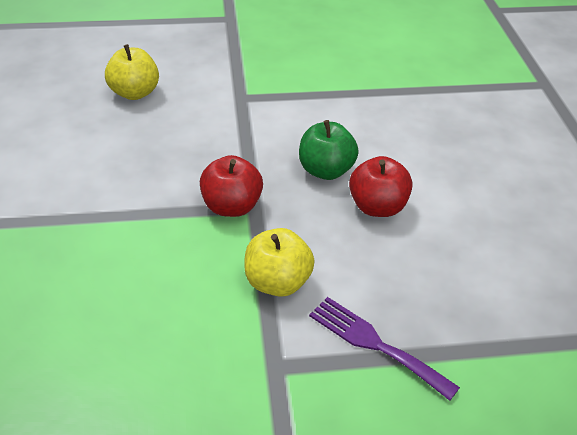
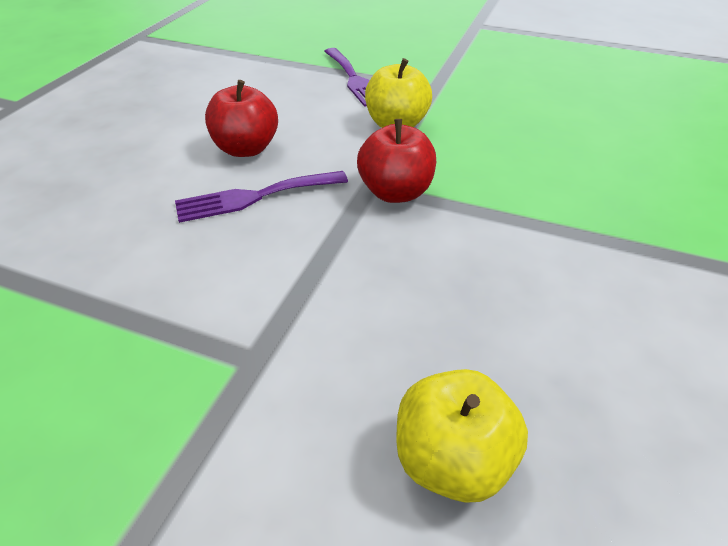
camera: 150 degrees left, 0 degrees up
green apple [299,120,359,180] -> purple fork [175,171,348,223]

